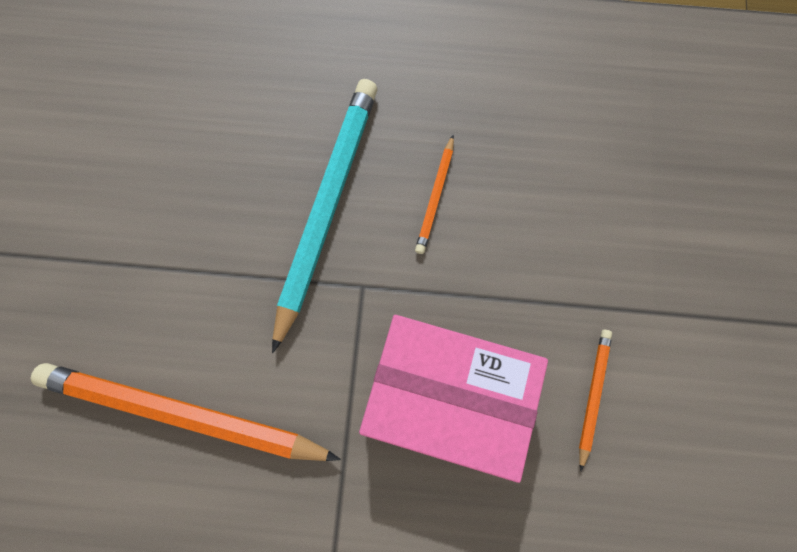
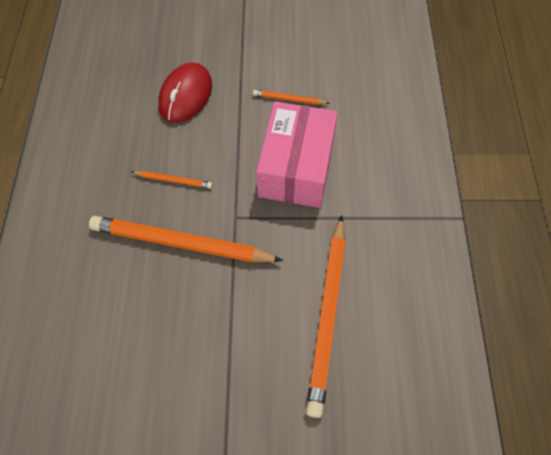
camera: 95 degrees left, 15 degrees down
turquoise pencil [272,79,377,353] -> orange pencil [89,216,283,263]
none -> red mouse [158,63,212,123]

